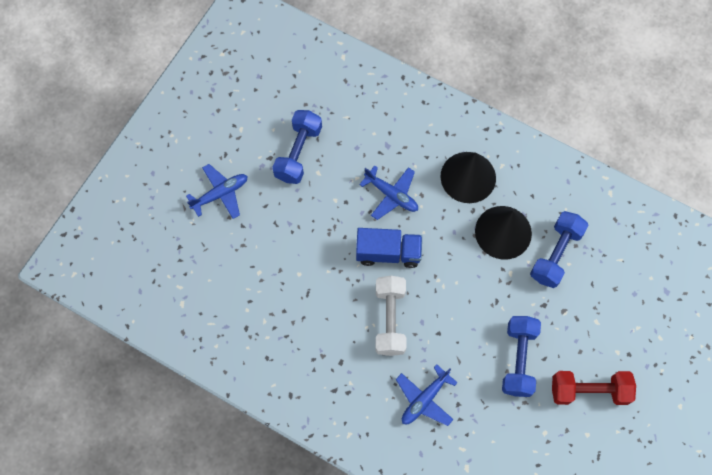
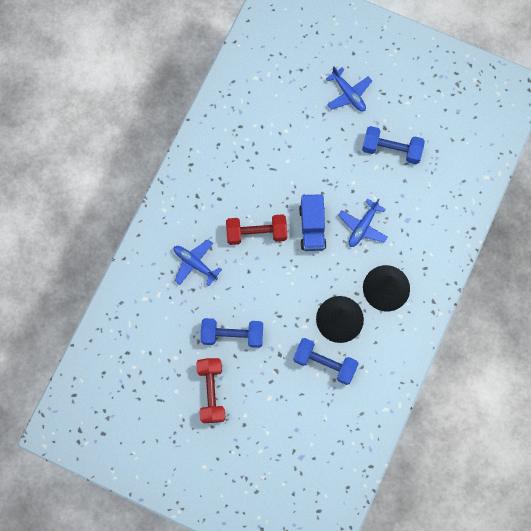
camera: 85 degrees right, 5 degrees up
white dumbbell [375,276,406,356] -> red dumbbell [226,214,287,245]

